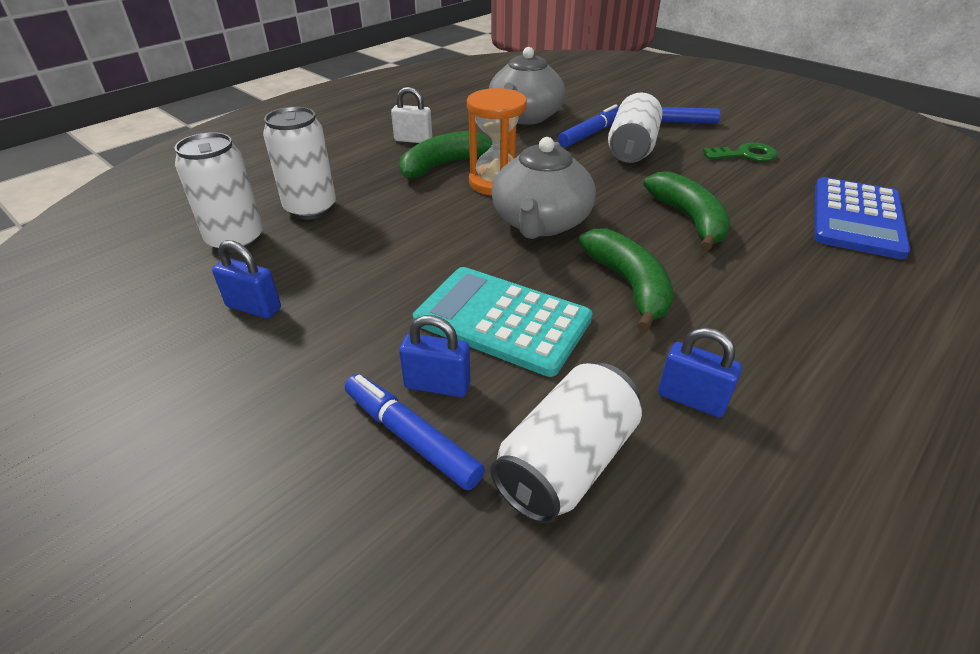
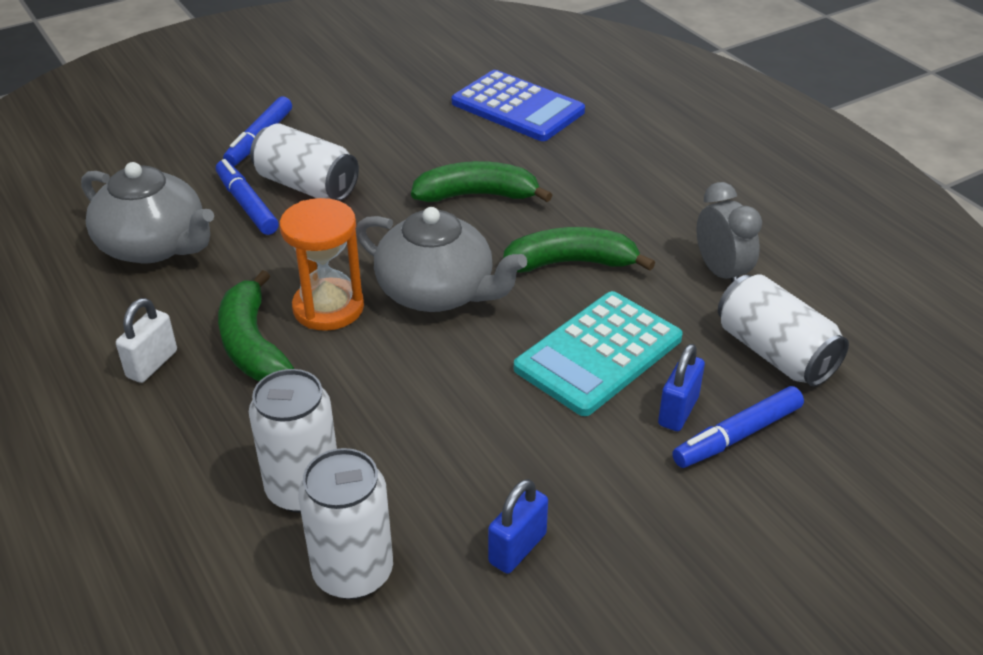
camera: 75 degrees left, 0 degrees up
blue padlock [658,328,742,418] -> grey clock [697,182,762,282]
green key [702,143,777,162] -> none

